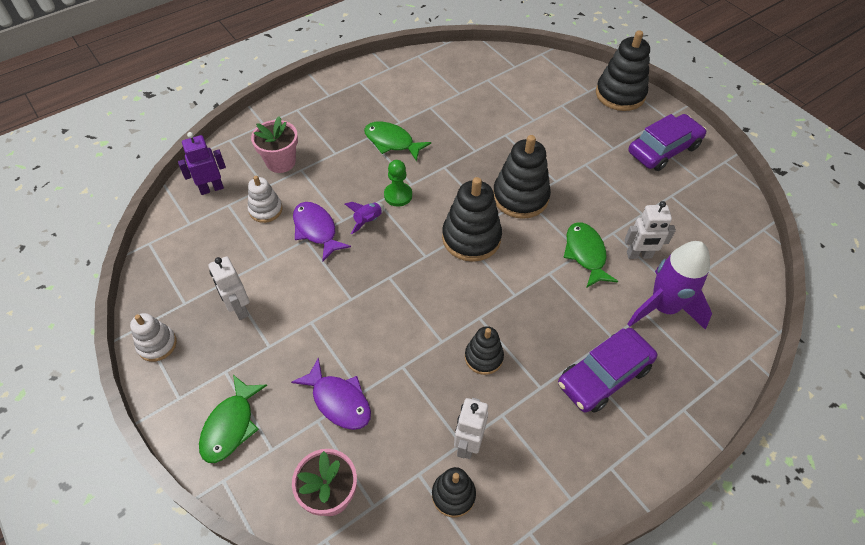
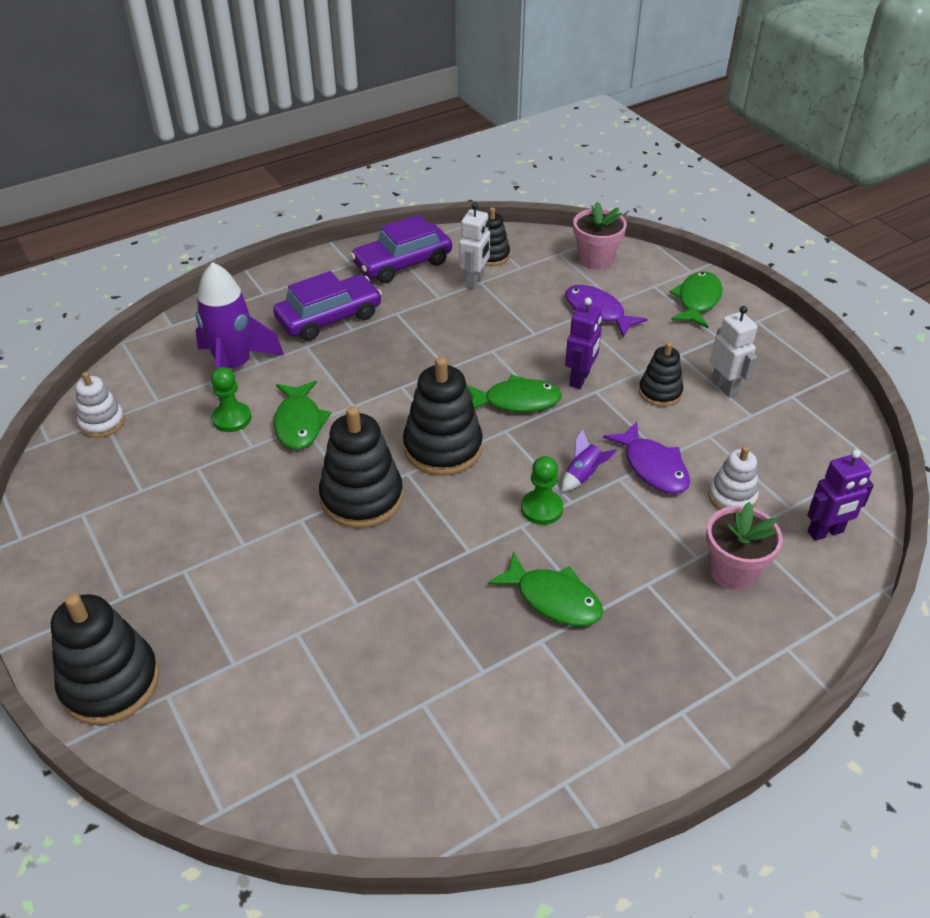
camera: 175 degrees left, 10 degrees down
white stacking toy [130,313,177,362] -> white stacking toy moved to [76,372,125,438]
black stacking toy [465,326,504,375] -> black stacking toy moved to [639,342,683,407]
white robot [624,201,676,259] -> green pawn [211,367,251,432]
purple car [628,114,706,171] -> purple car moved to [350,214,452,283]
none -> green fish [466,374,562,412]
none -> purple robot [565,298,602,389]

